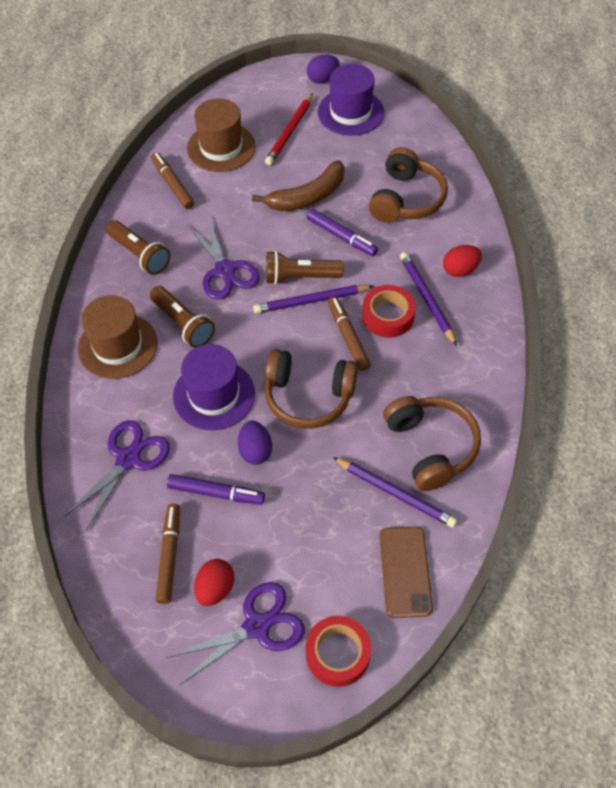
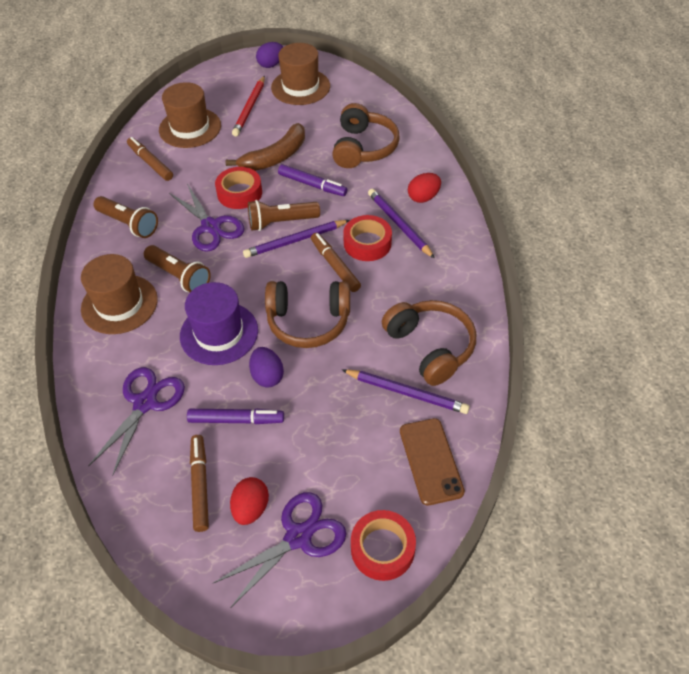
camera: 10 degrees left, 5 degrees down
purple hat [318,64,384,136] -> brown hat [271,43,330,105]
none -> red tape [215,167,262,209]

